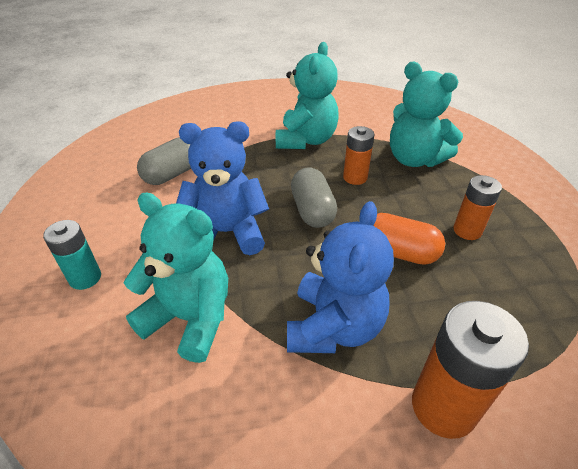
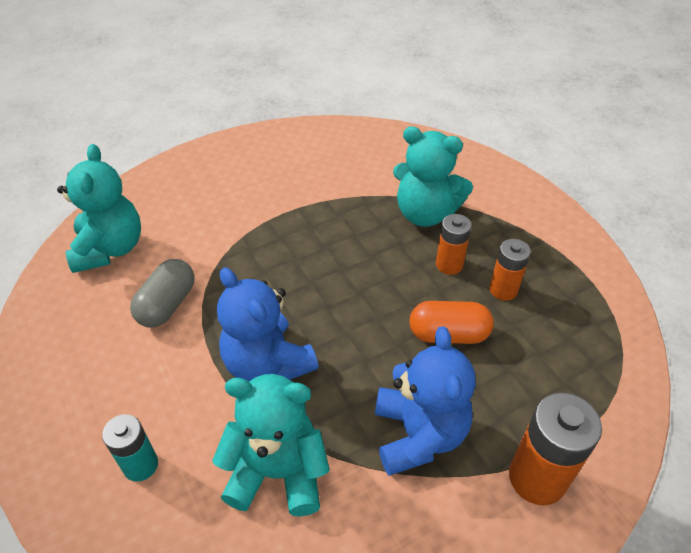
camera: 20 degrees left, 5 degrees up
blue teddy bear [176,121,269,255] -> blue teddy bear turned 105 degrees counterclockwise [217,267,318,381]
turquoise teddy bear [276,42,339,149] -> turquoise teddy bear moved to [57,144,141,273]
grey capsule [291,168,337,228] -> none
orange battery [343,126,375,185] -> orange battery moved to [436,214,471,275]

